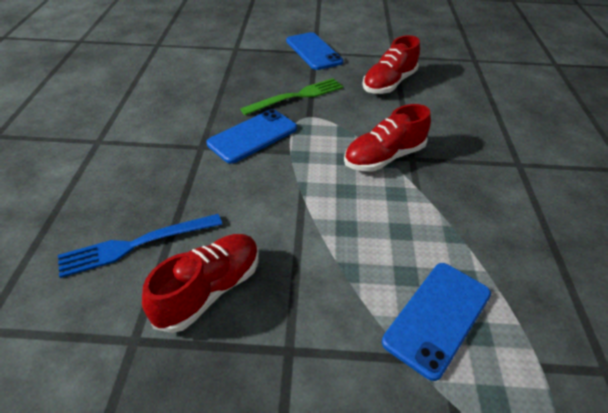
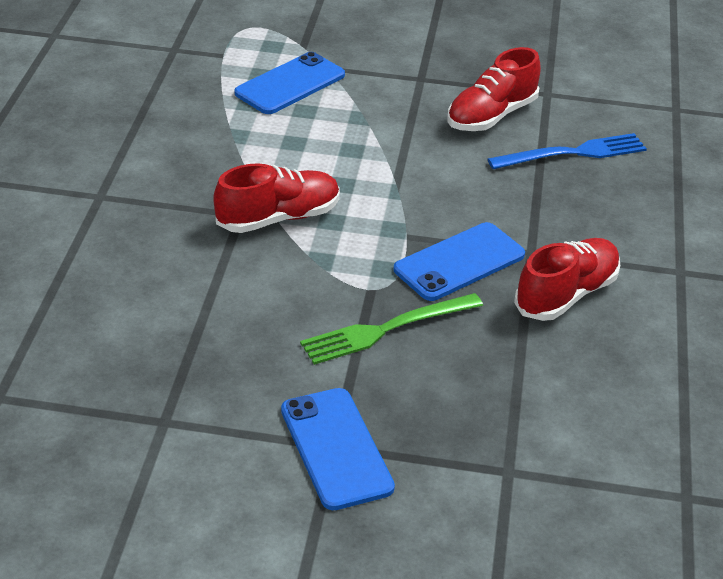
camera: 175 degrees left, 5 degrees down
red shoe [363,35,420,94] -> red shoe moved to [514,238,621,321]

